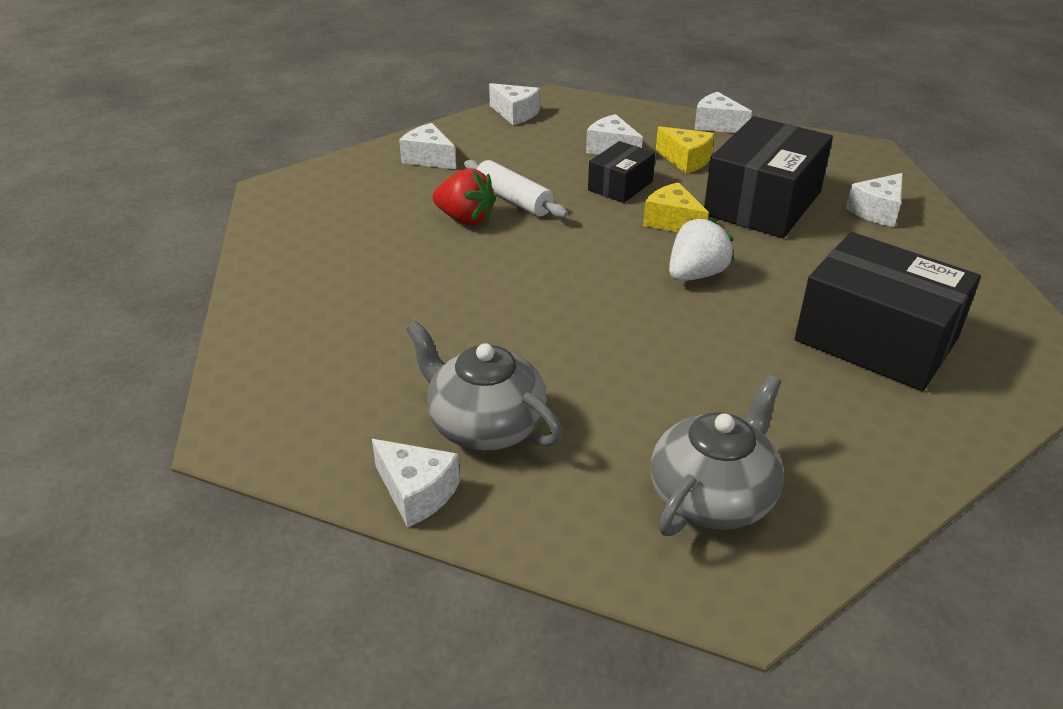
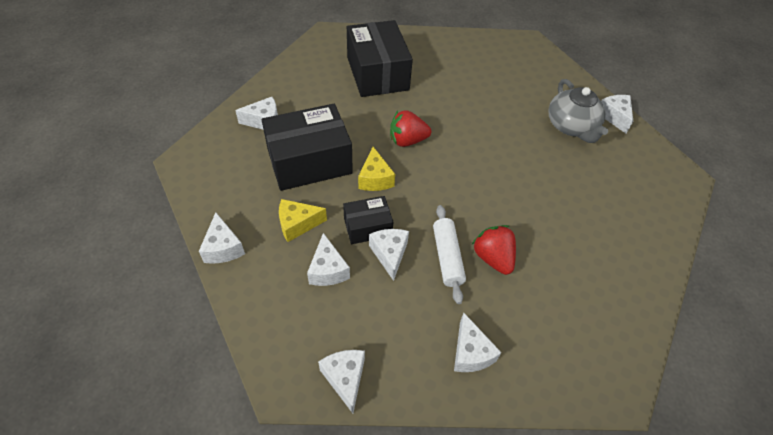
camera: 145 degrees left, 15 degrees up
grey teapot [651,375,784,536] -> none
yellow cheese [656,126,714,174] -> yellow cheese turned 90 degrees counterclockwise [279,199,327,242]
white strawberry [669,217,734,281] -> red strawberry [390,110,431,147]
none -> white cheese [369,229,409,281]

